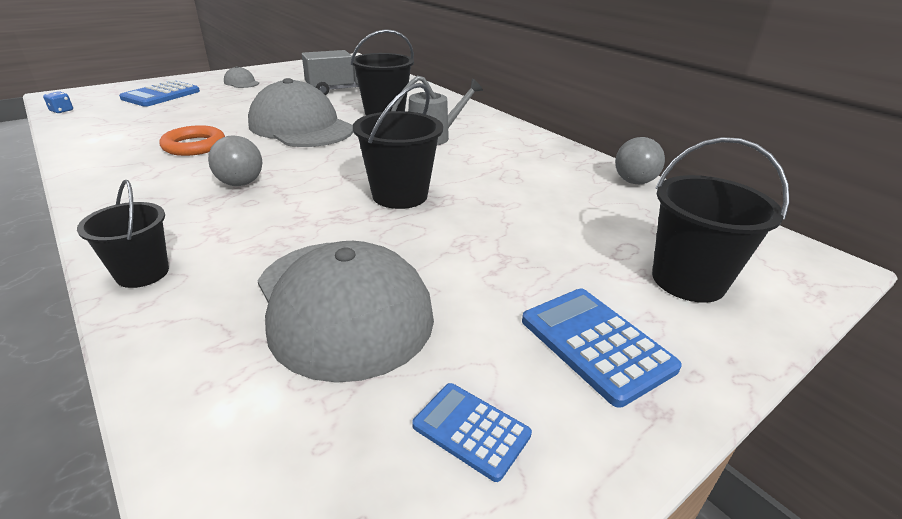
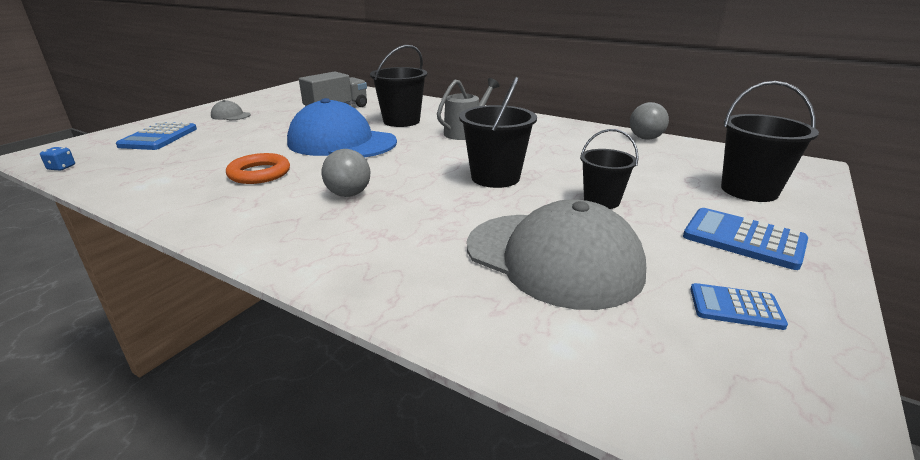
camera: 20 degrees left, 5 degrees down
black bucket [77,180,169,288] -> black bucket moved to [580,129,639,209]
grey cap [248,78,353,147] -> blue cap [287,98,397,158]

